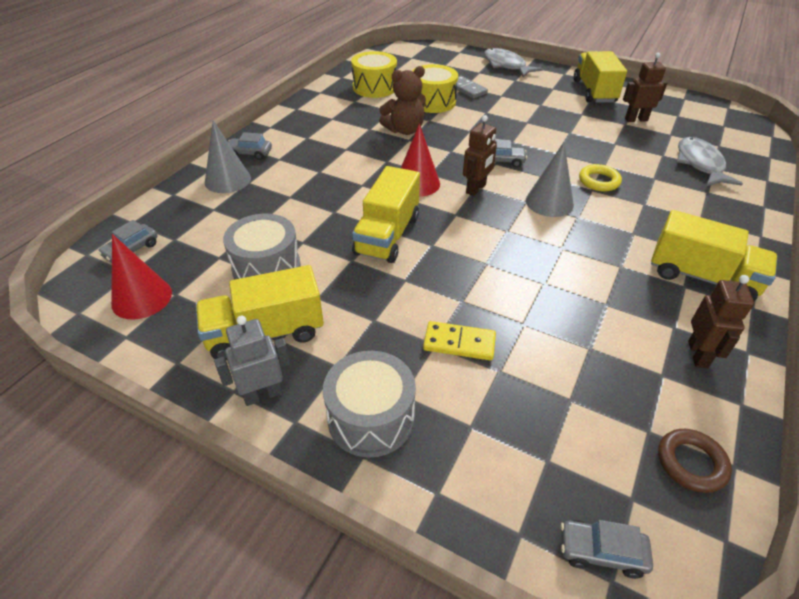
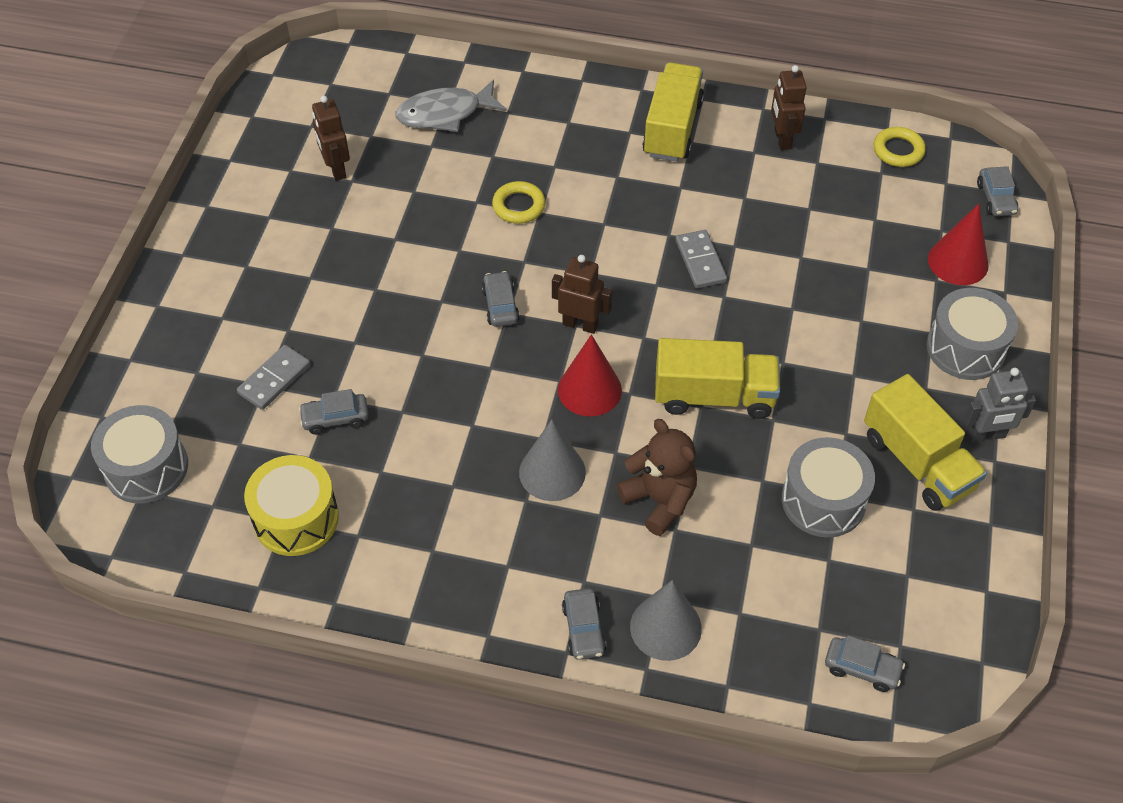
camera: 105 degrees left, 10 degrees up
red cone [111,234,172,320] -> red cone moved to [928,204,989,285]
grey robot [214,315,290,406] -> grey robot turned 60 degrees counterclockwise [964,368,1036,442]
brown teddy bear [379,66,426,135] -> brown teddy bear moved to [616,419,697,536]
yellow drum [412,64,458,113] -> grey car [298,389,369,435]
yellow domino [423,321,496,360] -> none
grey fish [484,48,542,77] -> none
grey cone [526,142,574,217] -> grey cone moved to [519,420,586,501]
yellow truck [574,51,627,103] -> none
brown ring [658,429,732,493] -> yellow ring [874,127,926,167]
brown robot [688,275,754,368] -> brown robot turned 90 degrees counterclockwise [771,65,806,150]
none -> grey drum [91,405,188,504]
none -> grey domino [676,230,727,288]

